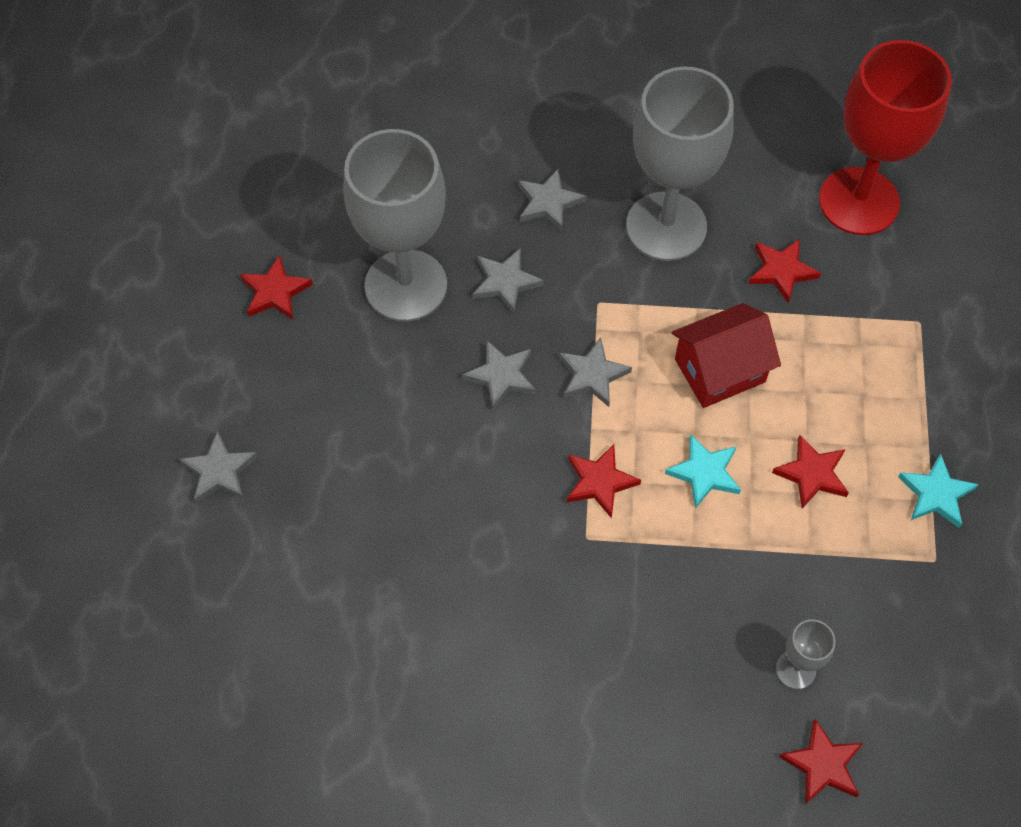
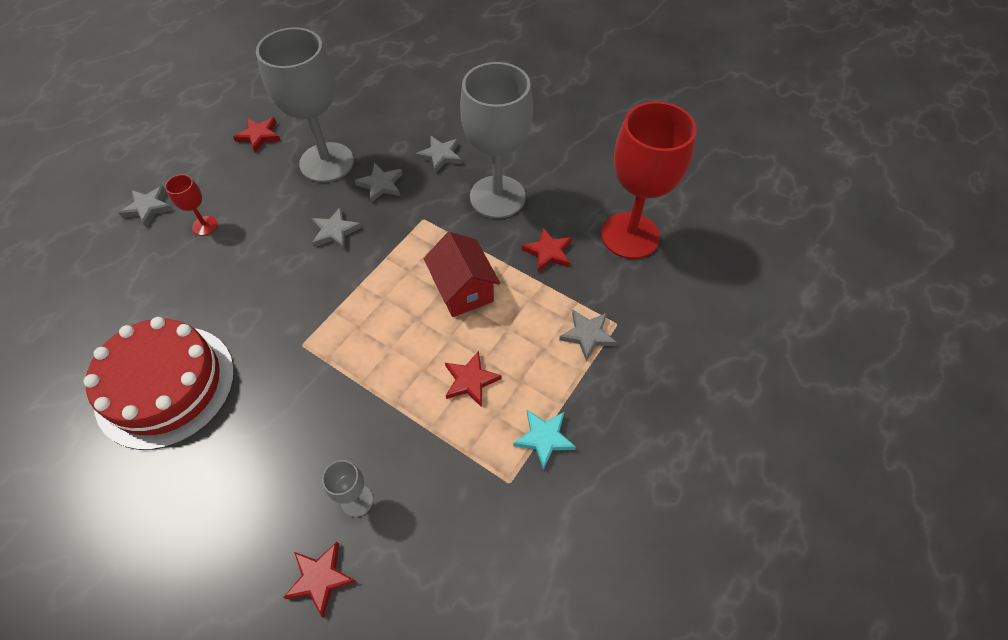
camera: 30 degrees right, 5 degrees down
grey star [559,337,632,407] -> grey star moved to [559,310,617,361]
red star [566,444,641,519] -> none
turquoise star [665,435,741,509] -> none
red house [672,303,781,408] -> red house turned 60 degrees clockwise [424,232,500,317]
none -> red cake [83,317,234,450]
none -> red goblet [165,174,218,236]

